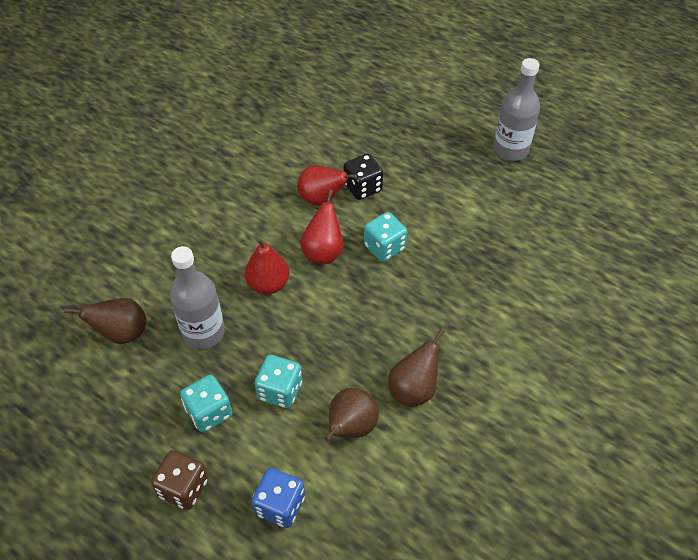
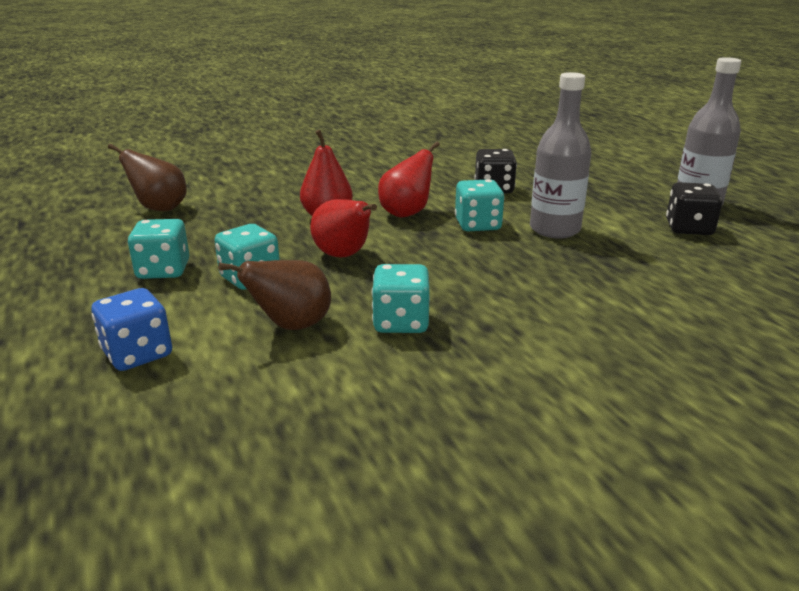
camera: 30 degrees right, 25 degrees down
brown dice [151,450,208,510] -> none
grey bottle [170,246,225,349] -> grey bottle moved to [530,72,592,239]
red pear [297,165,357,206] -> red pear moved to [310,199,377,257]
brown pear [388,328,445,407] -> turquoise dice [372,264,430,333]
none -> black dice [666,182,723,235]

